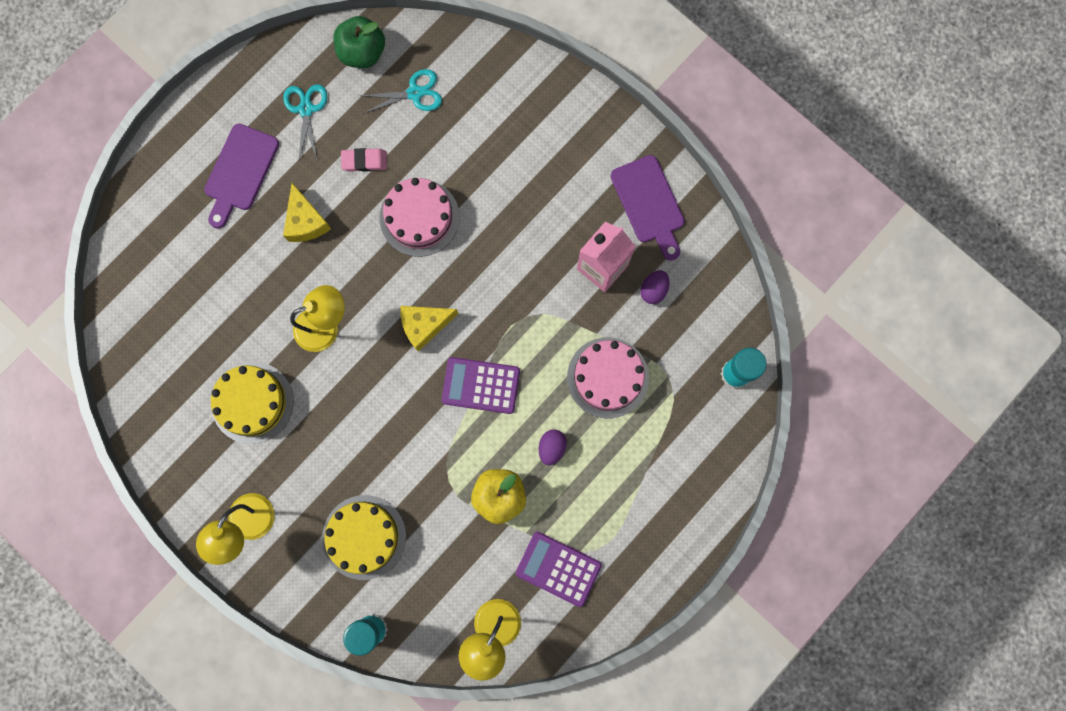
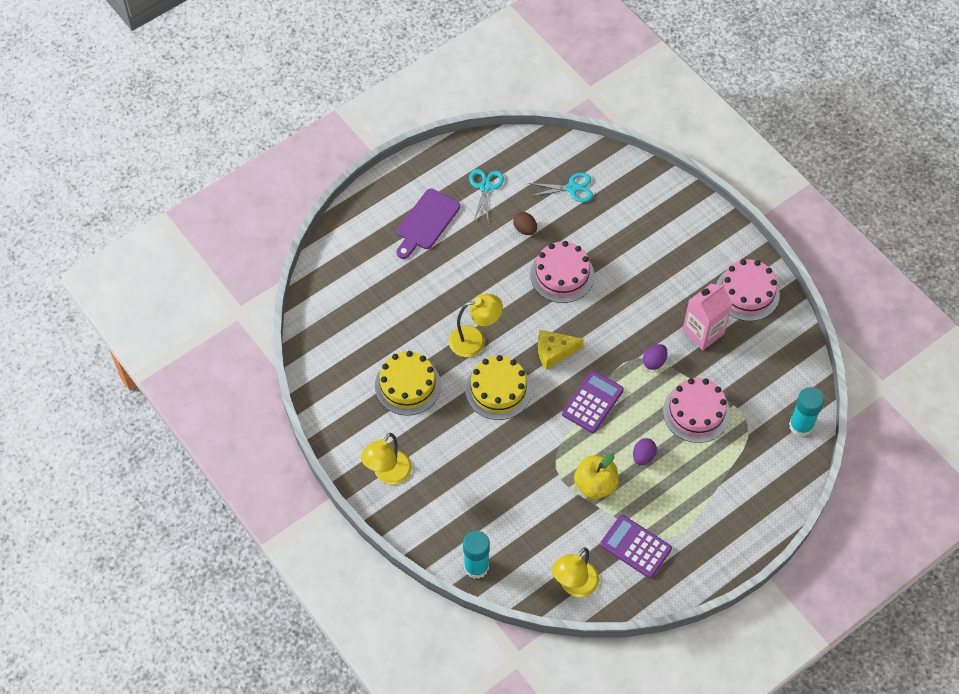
camera: 10 degrees right, 20 degrees down
yellow cheese [283,183,331,242] -> none
yellow cake [322,495,406,580] -> yellow cake moved to [465,355,532,420]
green apple [333,16,385,68] -> none
pink eraser [341,148,387,172] -> brown egg [513,212,537,235]
purple calculator [442,357,520,414] -> purple calculator turned 105 degrees clockwise [562,370,624,433]
purple cutting board [610,155,685,261] -> pink cake [716,259,780,321]
purple egg [640,270,669,304] -> purple egg moved to [643,344,668,370]

